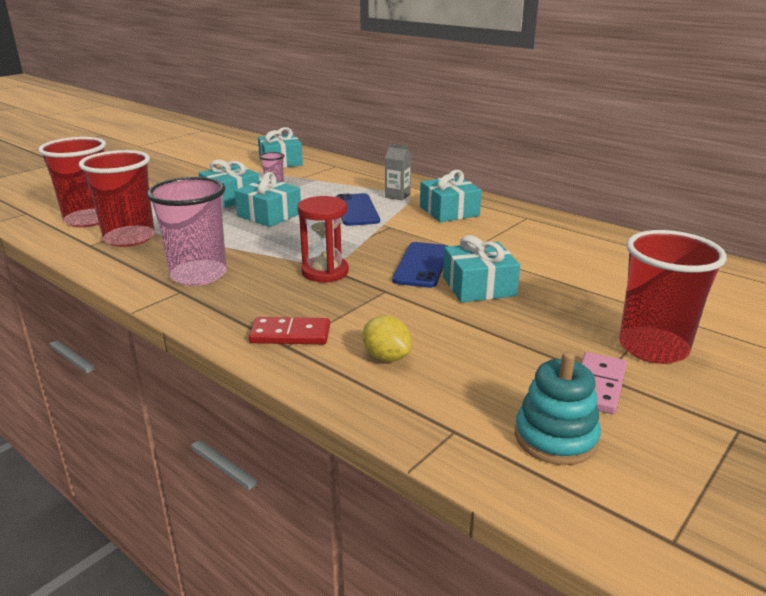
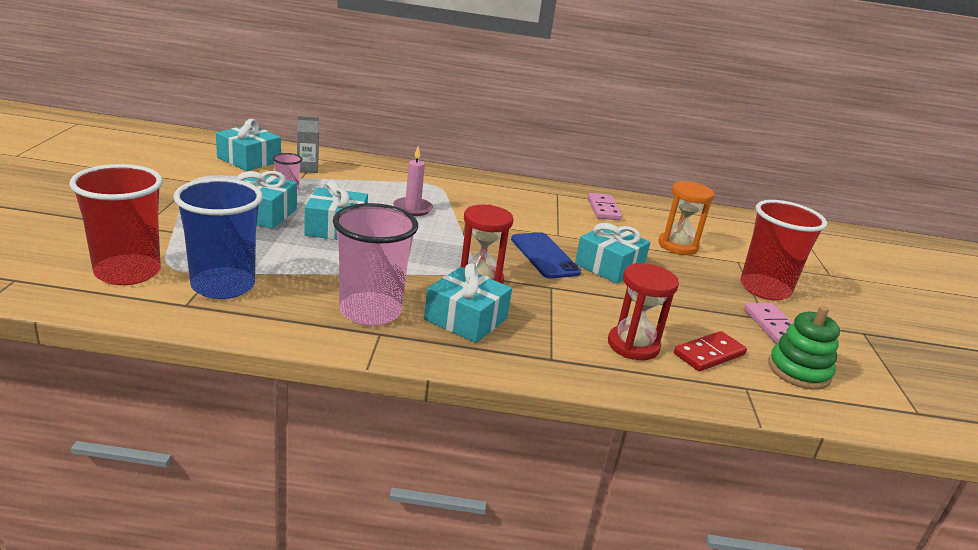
camera: 40 degrees left, 0 degrees up
red cup [79,150,155,247] -> blue cup [173,178,263,299]
red domino [249,317,330,344] -> red domino moved to [674,331,747,371]
blue phone [336,193,380,226] -> pink candle [393,146,433,216]
yellow lemon [363,315,412,362] -> red hourglass [608,263,679,360]
grey carton [385,143,411,200] -> grey carton moved to [297,116,319,173]
turquoise gift [420,170,482,222] -> turquoise gift moved to [424,263,512,343]
turquoise stacking toy [515,351,601,465] -> green stacking toy [768,306,840,390]
none -> pink domino [588,193,622,220]
none -> orange hourglass [658,181,715,255]

